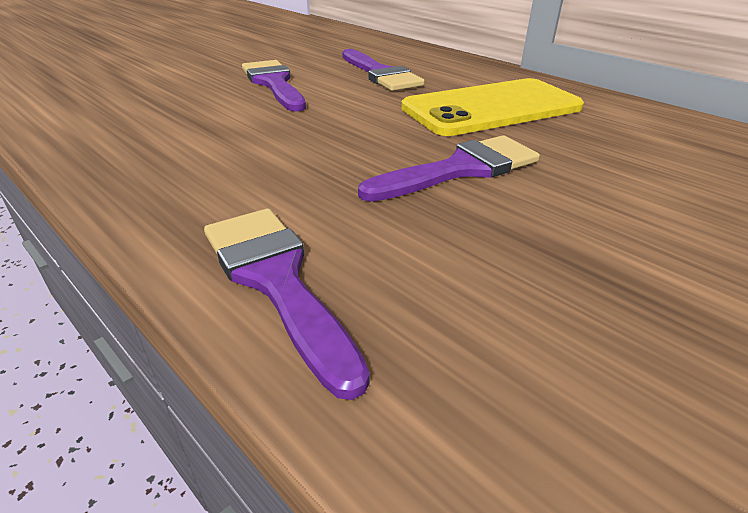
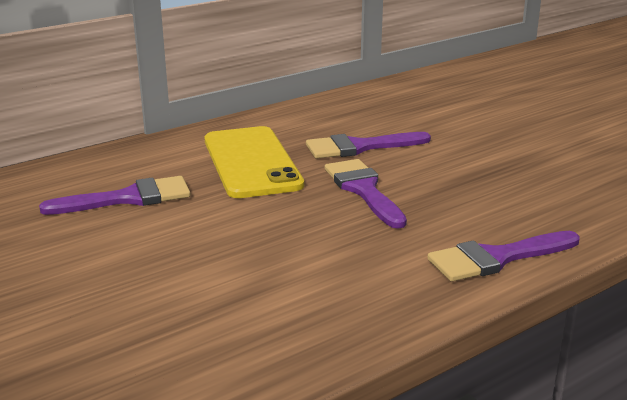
camera: 80 degrees left, 10 degrees down
purple brush [242,60,306,111] -> purple brush moved to [306,132,431,159]

